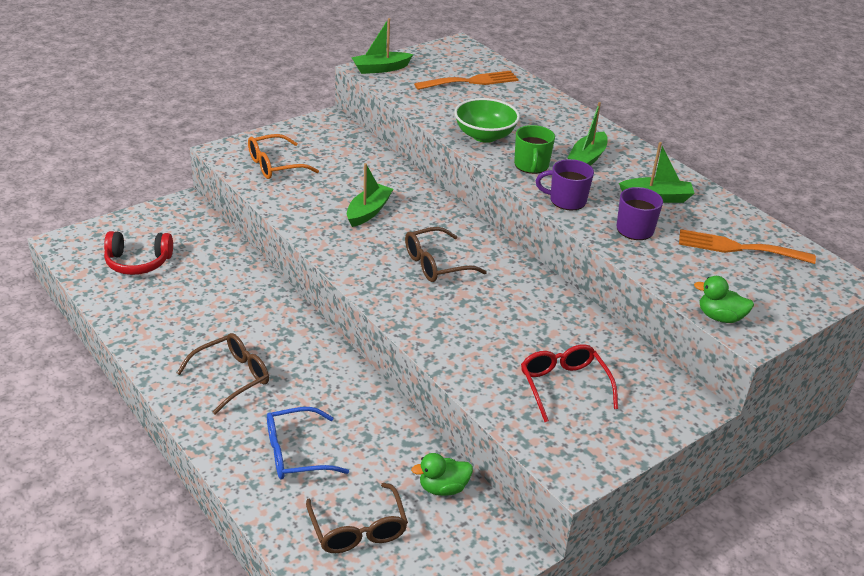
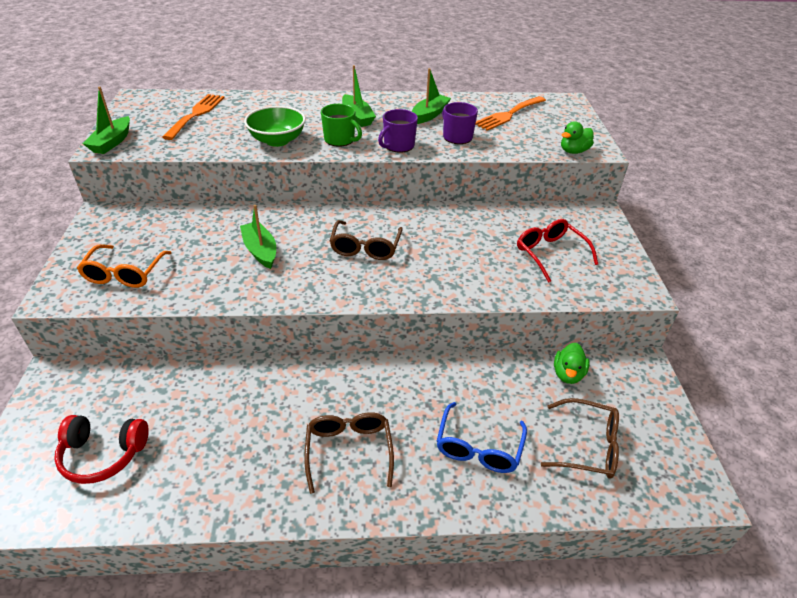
camera: 55 degrees left, 5 degrees up
red headphones [104,231,173,275] -> red headphones turned 60 degrees clockwise [54,415,149,484]
red glasses [521,344,618,422] -> red glasses turned 45 degrees clockwise [517,219,598,283]

